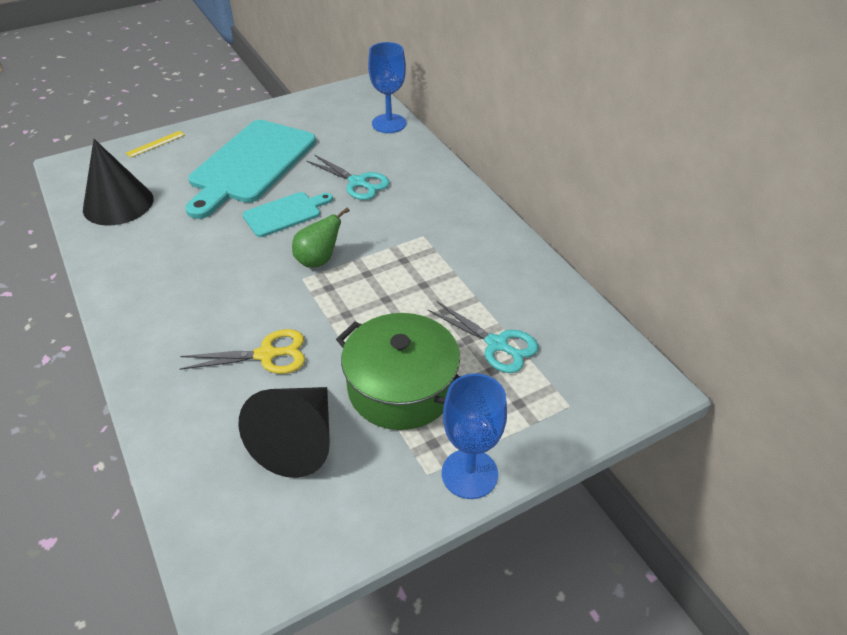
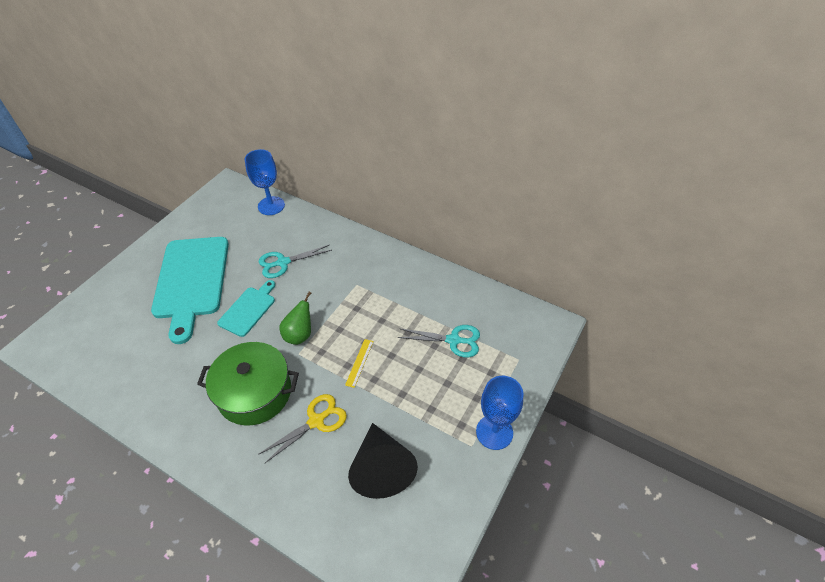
camera: 30 degrees left, 5 degrees up
black cone [83,139,154,226] -> none
yellow ruler [126,131,185,158] -> yellow ruler moved to [345,339,374,388]
turquoise scissors [307,155,390,200] -> turquoise scissors turned 150 degrees clockwise [259,245,332,278]
green pot [336,313,460,430] -> green pot moved to [197,342,299,425]

